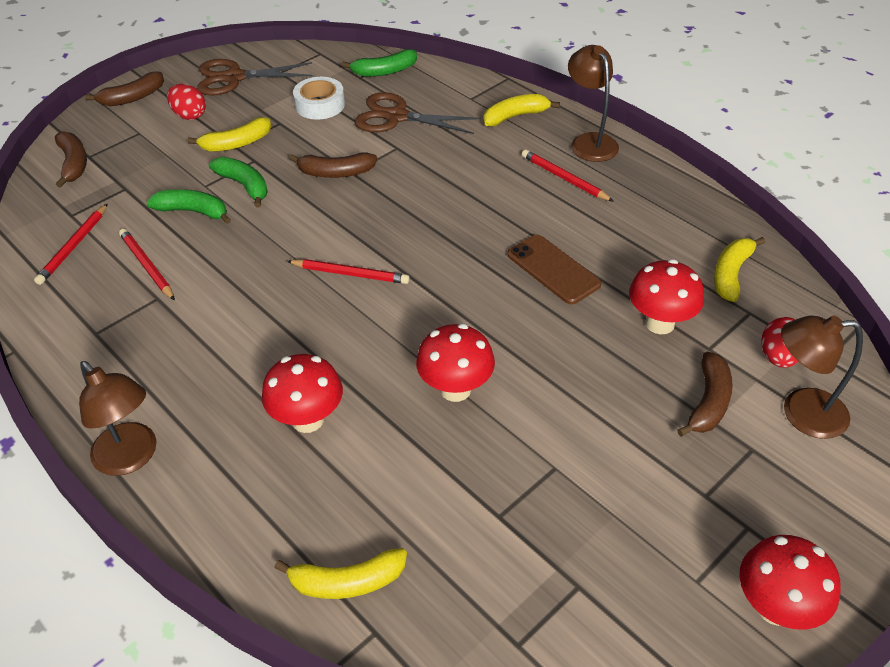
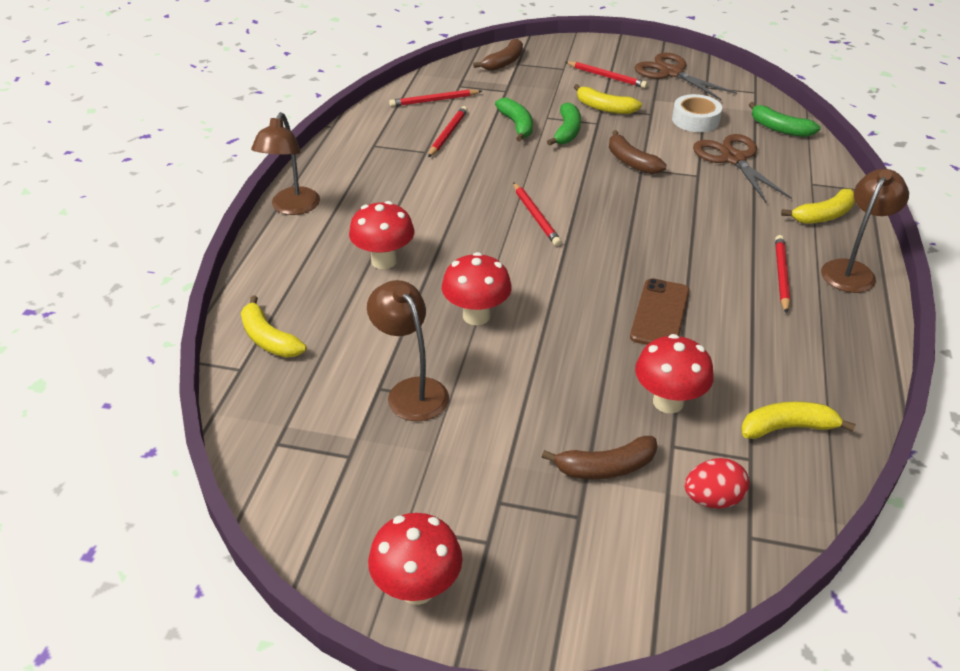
camera: 55 degrees right, 5 degrees down
brown banana [85,71,164,106] -> none
red egg [167,84,206,120] -> red pencil [566,61,648,88]
yellow banana [483,94,560,127] -> yellow banana turned 120 degrees clockwise [781,189,855,224]
brown lamp [781,315,863,439] -> brown lamp moved to [367,280,449,421]

